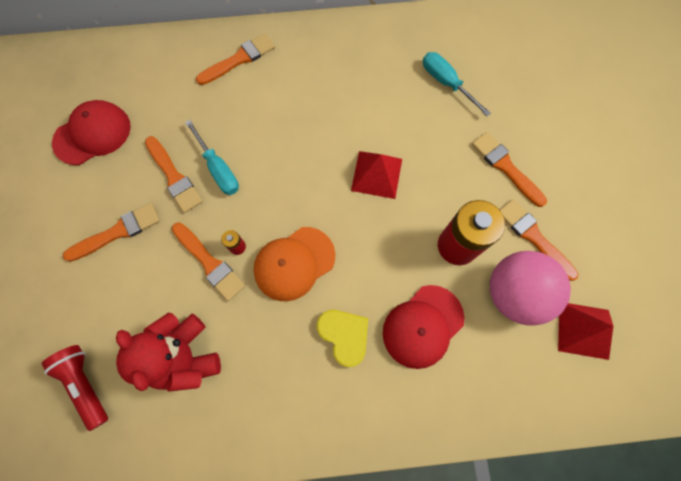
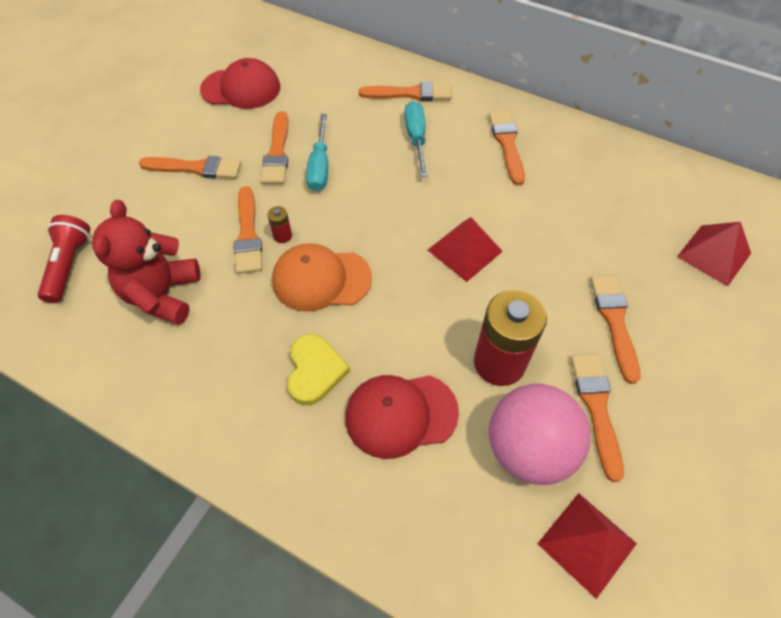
camera: 35 degrees right, 15 degrees down
turquoise screwdriver [423,52,491,116] -> turquoise screwdriver moved to [405,101,428,177]
none -> orange brush [489,111,525,185]
none -> red pyramid [677,221,751,287]

